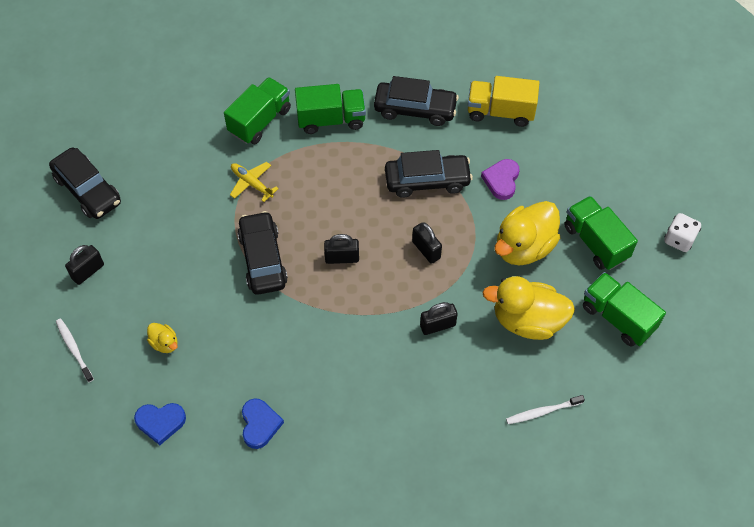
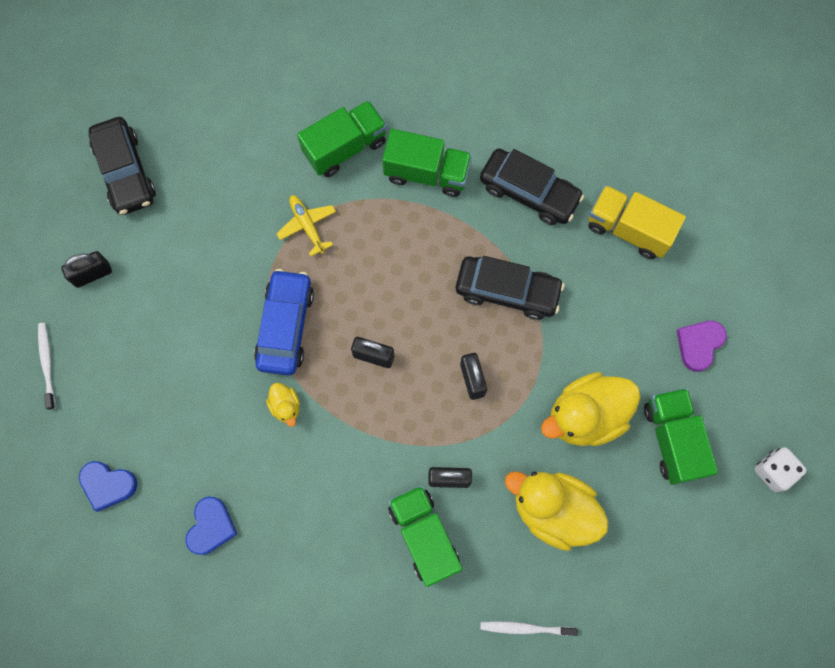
camera: 20 degrees right, 15 degrees up
yellow duck [147,323,178,353] -> yellow duck moved to [266,383,300,427]
black car [237,211,288,295] -> blue car [254,269,314,376]
purple heart [481,159,519,200] -> purple heart moved to [677,321,727,372]
green truck [583,272,666,347] -> green truck moved to [388,485,462,587]

